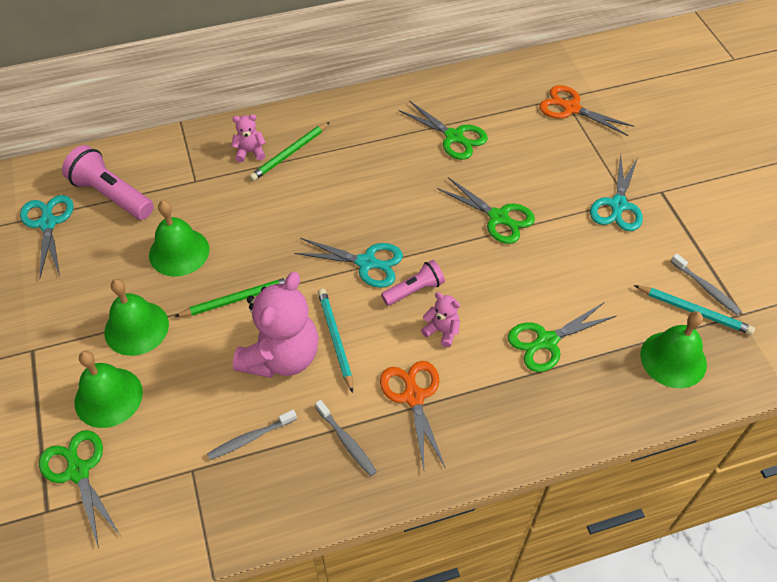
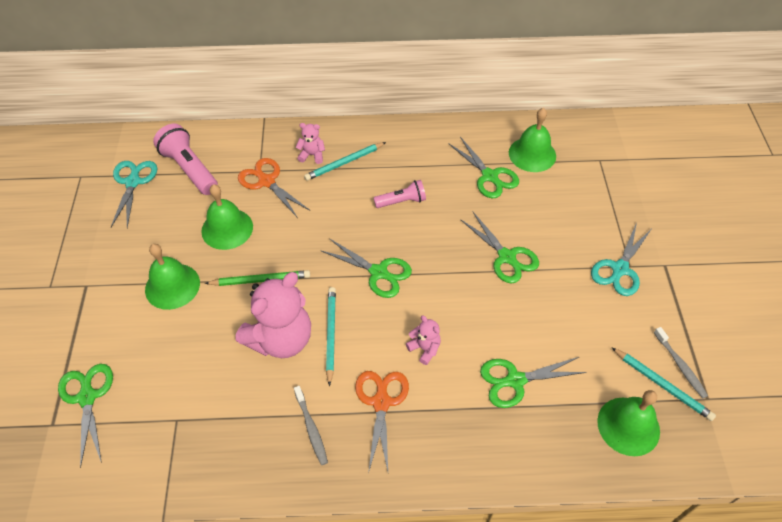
camera: 15 degrees right, 0 degrees up
green bell [75,351,143,428] -> green bell moved to [509,108,556,172]
grey toothbrush [207,410,297,460] -> none
green pencil [249,122,330,181] -> turquoise pencil [304,142,386,181]
turquoise scissors [294,238,403,288] -> green scissors [320,238,412,298]
pink flashlight [381,260,445,306] -> pink flashlight moved to [374,180,426,208]
orange scissors [539,85,635,136] -> orange scissors moved to [238,158,309,218]

